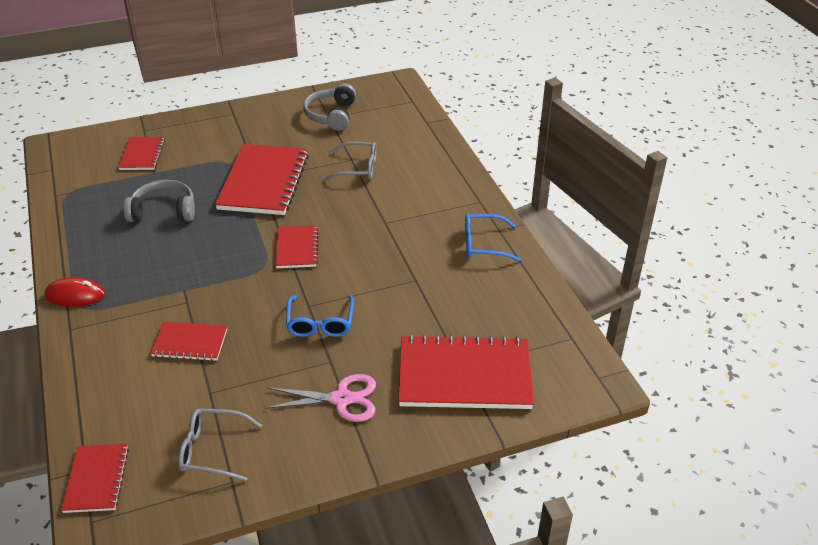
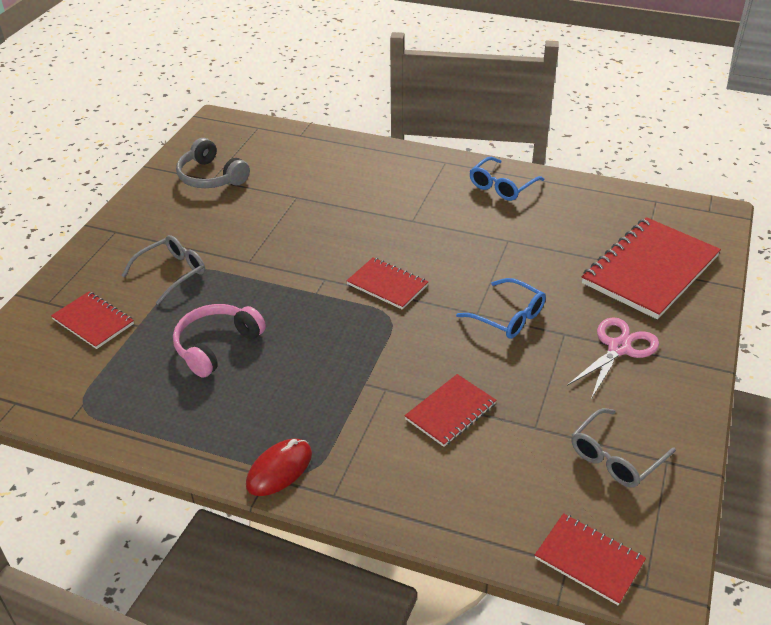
camera: 50 degrees left, 0 degrees up
grey headphones [124,180,195,222] -> pink headphones [173,304,266,378]
red notebook [215,144,309,215] -> none
grey glasses [323,142,377,181] -> grey glasses moved to [122,235,205,305]

